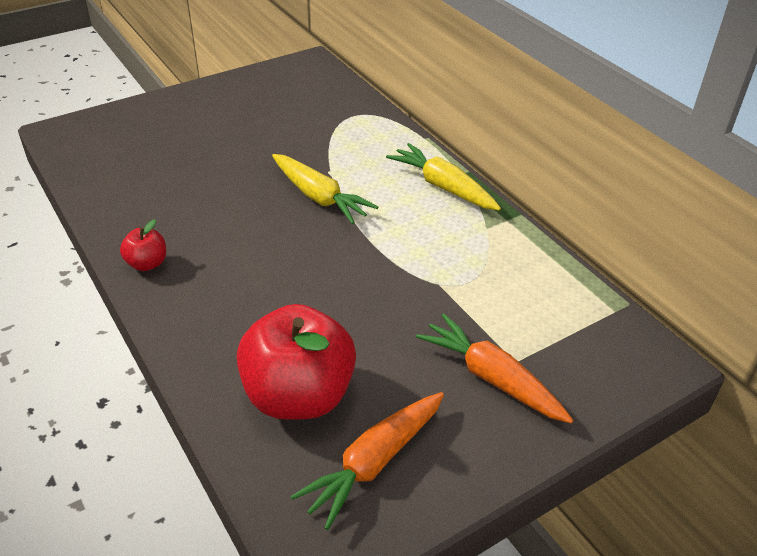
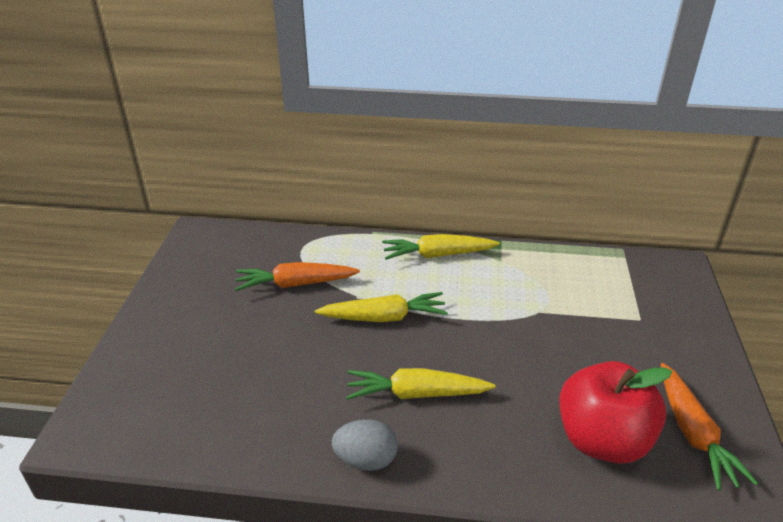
camera: 50 degrees left, 5 degrees down
red apple [120,219,166,271] -> grey egg [332,419,398,471]
orange carrot [416,313,573,423] -> orange carrot moved to [235,262,360,291]
none -> yellow carrot [346,368,495,400]

